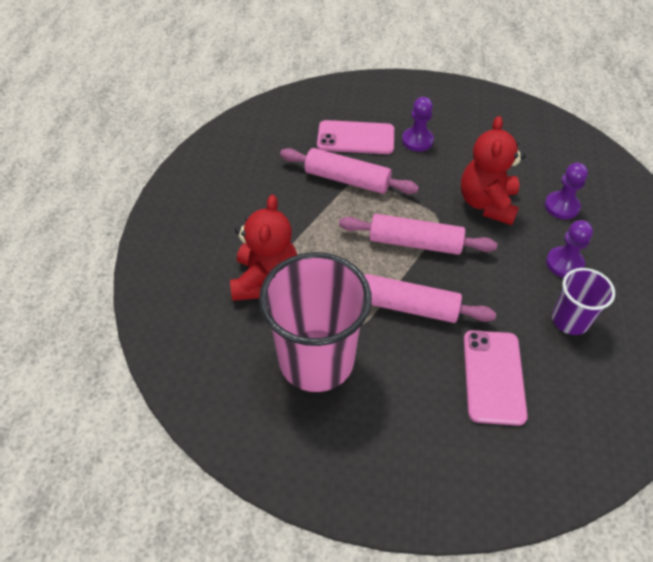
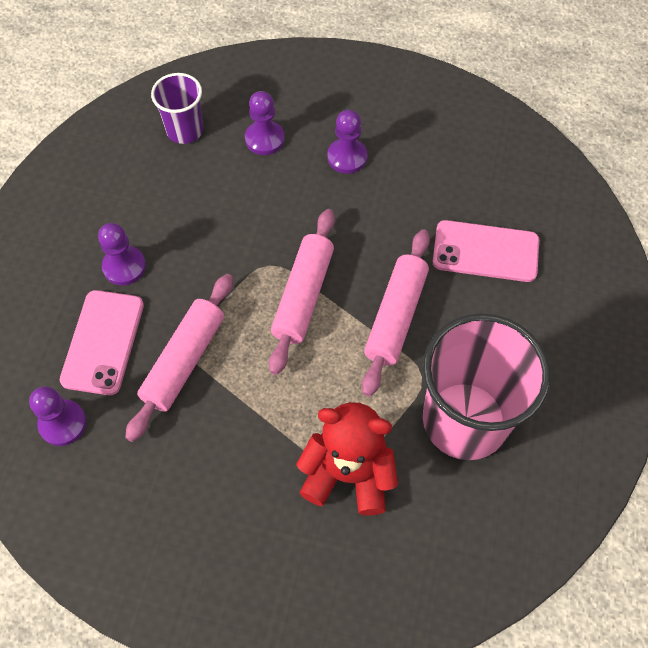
camera: 85 degrees left, 10 degrees up
red teddy bear [461,116,525,225] -> none
purple cup [552,268,615,335] -> purple cup moved to [151,73,204,144]
none -> purple pawn [29,386,86,446]

